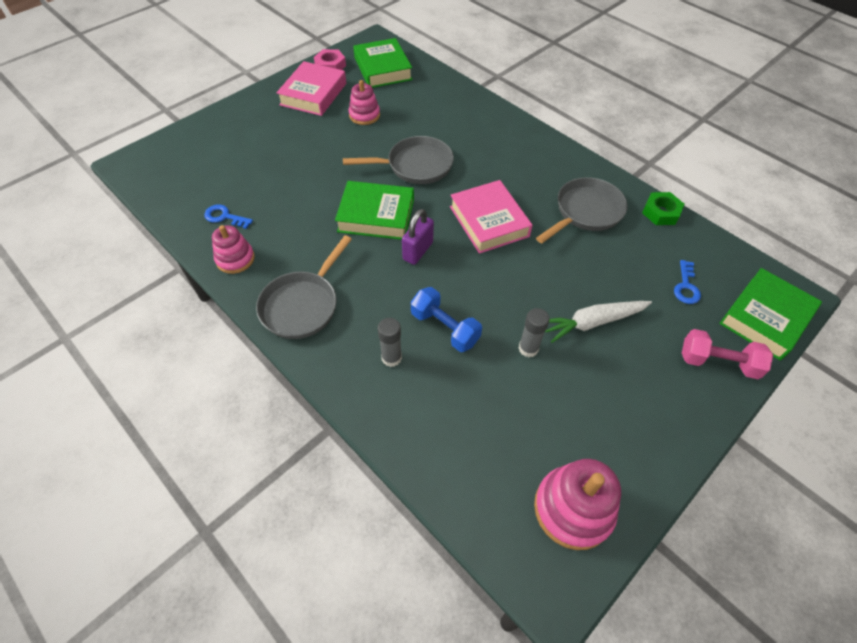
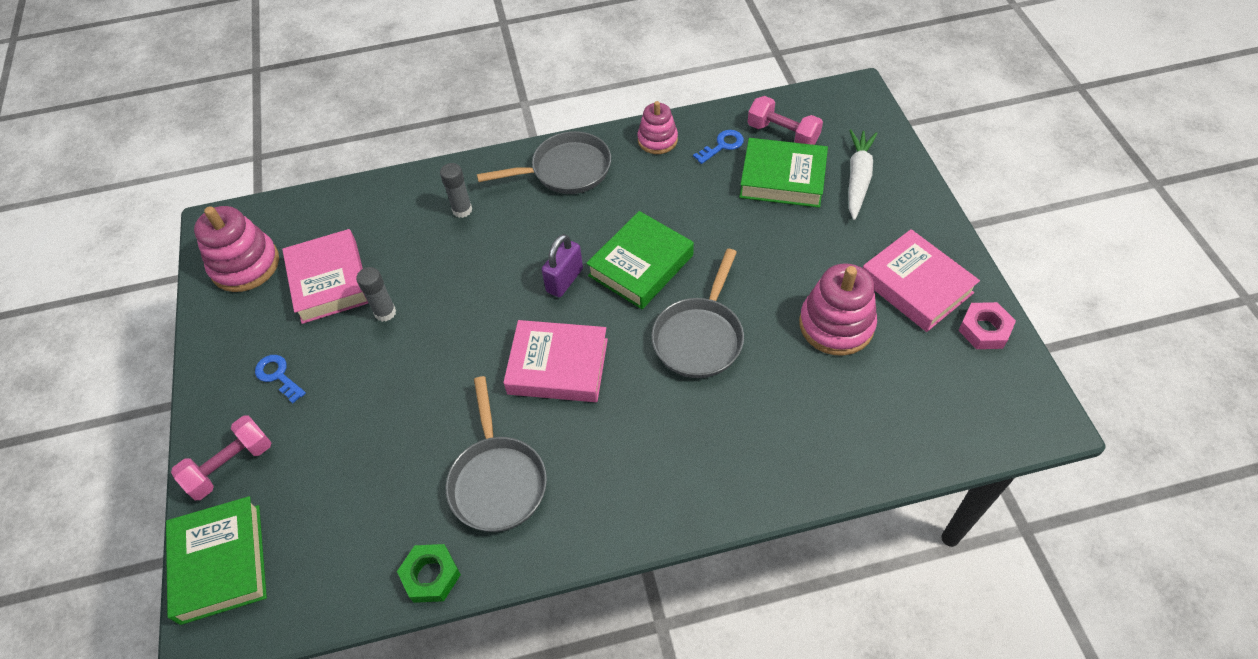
camera: 125 degrees right, 0 degrees up
grey pan [256,235,352,339] -> grey pan turned 105 degrees clockwise [477,131,611,194]
pink stacking toy [348,80,380,125] -> pink stacking toy [799,263,877,356], size x1.58
green book [353,38,413,88] -> green book moved to [739,138,828,208]
purple padlock [402,209,434,265] -> purple padlock turned 60 degrees clockwise [542,234,583,297]
blue dumbbell [411,287,482,352] -> none
white carrot [545,301,652,343] -> white carrot moved to [849,129,878,220]
blue key [674,260,701,304] -> blue key moved to [255,355,306,403]
none -> pink book [282,229,368,324]
none -> pink dumbbell [748,96,823,145]

